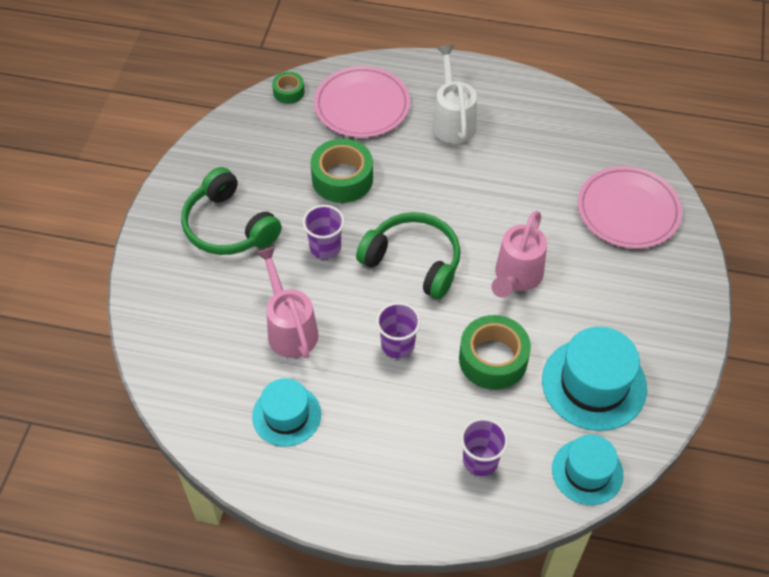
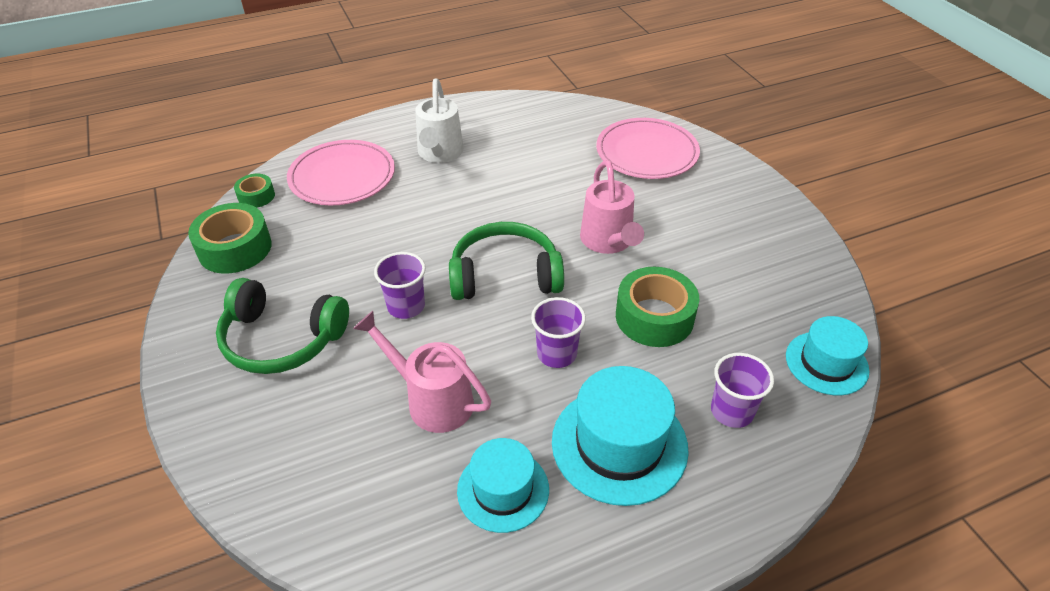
camera: 35 degrees left, 10 degrees down
green tape [311,139,373,203] -> green tape moved to [188,203,272,273]
white watering can [432,45,477,144] -> white watering can turned 135 degrees counterclockwise [415,78,464,163]
turquoise hat [542,327,647,431] -> turquoise hat moved to [552,366,689,506]

